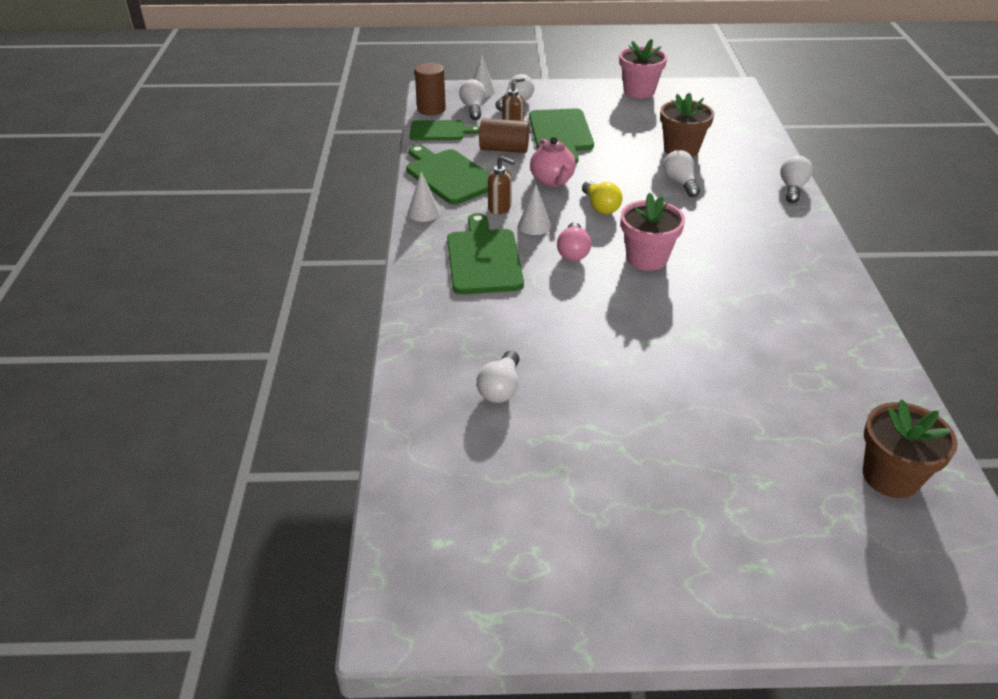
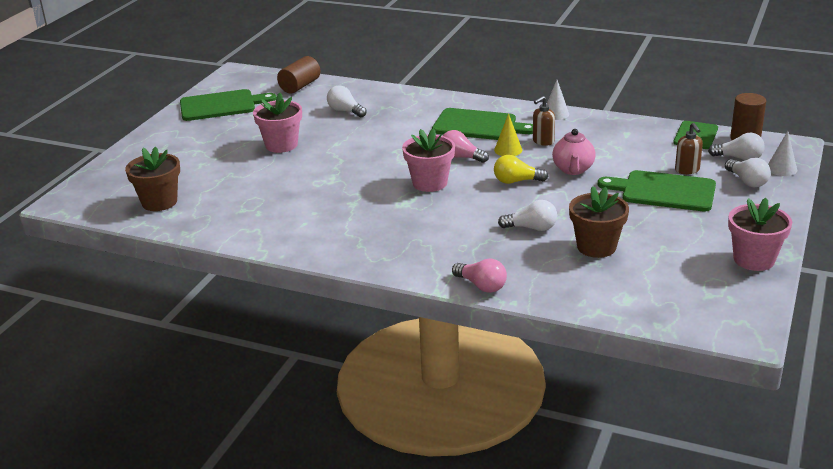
camera: 115 degrees right, 10 degrees down
green cutting board [406,145,490,205] -> green cutting board moved to [180,89,277,121]
brown cylinder [479,118,529,153] -> brown cylinder moved to [277,56,321,93]
white cone [518,184,551,235] -> yellow cone [494,113,522,156]
pink teapot [530,137,576,187] -> pink teapot turned 90 degrees counterclockwise [552,129,596,175]
white light bulb [780,155,813,203] -> pink light bulb [452,258,507,293]
none -> pink flower pot [253,93,302,153]

